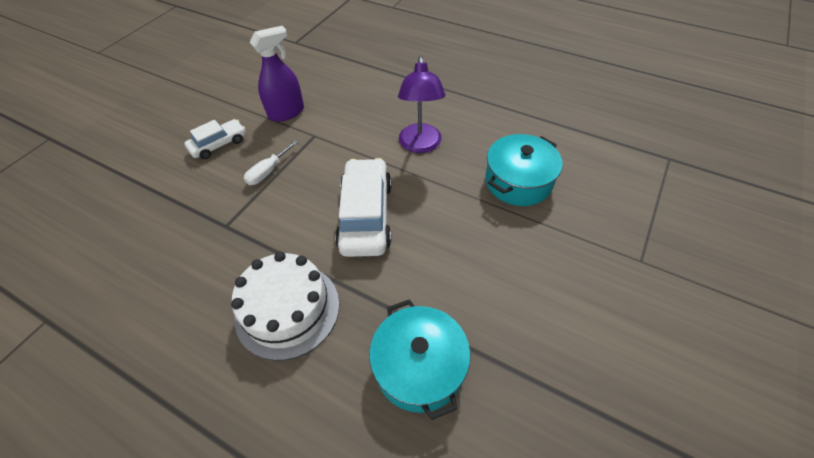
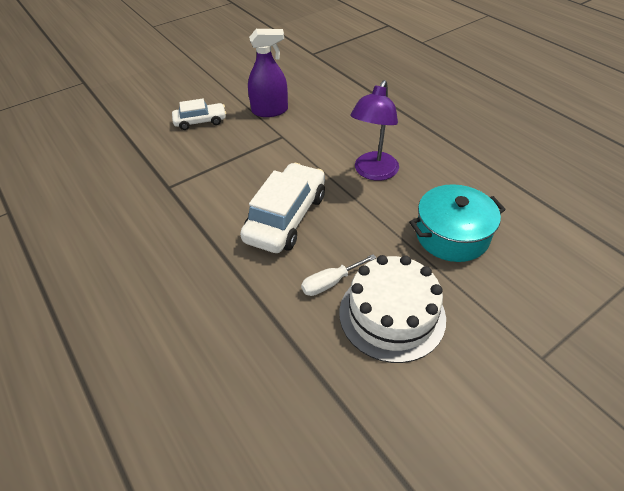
camera: 25 degrees right, 5 degrees down
white cake [231,252,339,361] -> white cake moved to [339,255,446,363]
white screwdriver [244,140,298,185] -> white screwdriver moved to [301,254,376,296]
turquoise pot [369,299,471,420] -> none

